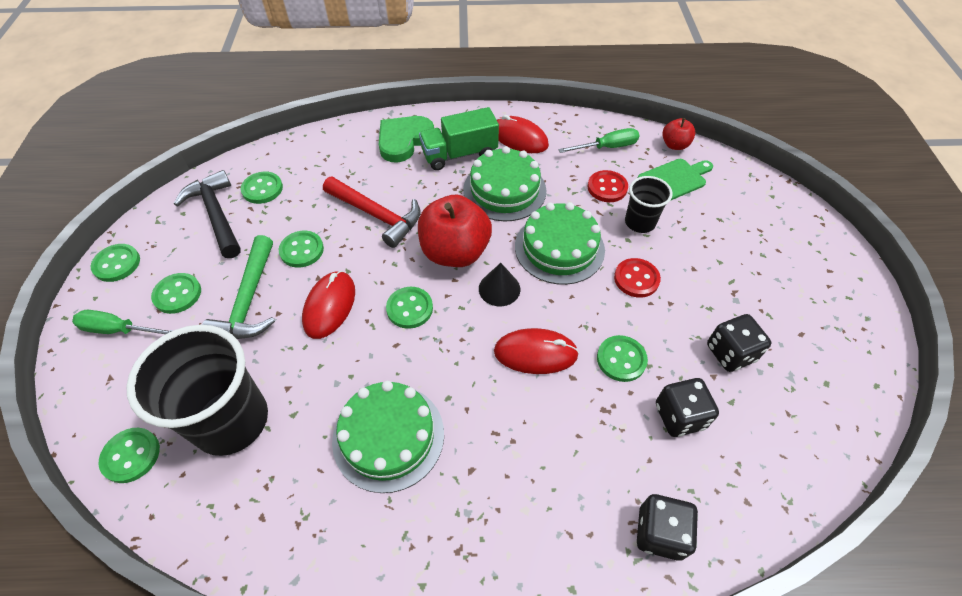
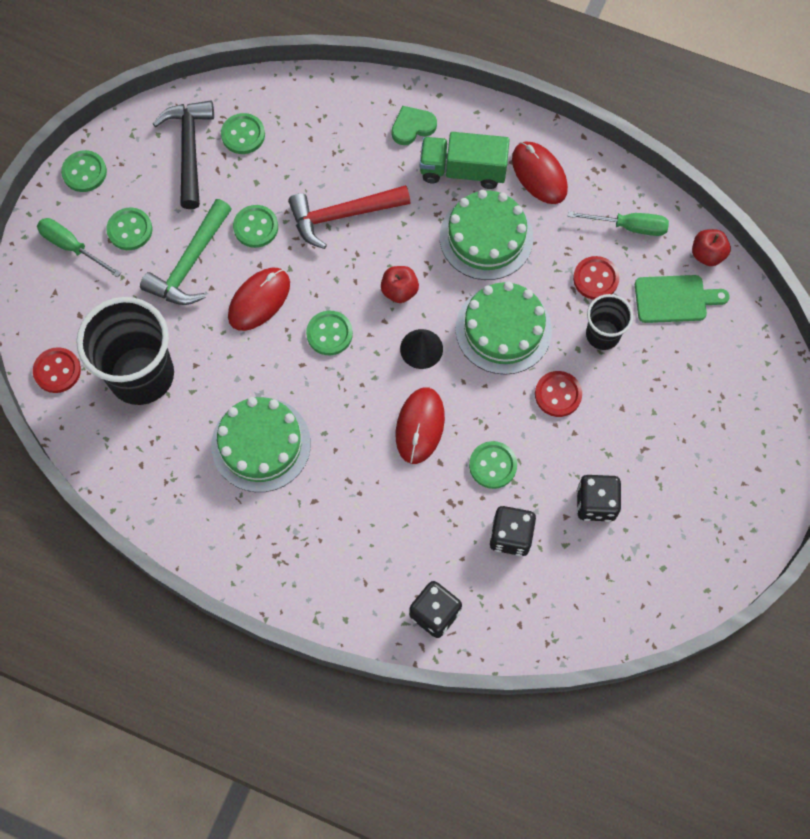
camera: 25 degrees right, 15 degrees up
green button [98,428,160,483] -> red button [33,347,81,393]
red hammer [323,177,421,248] -> red hammer turned 105 degrees clockwise [288,185,410,249]
green heart [379,116,434,163] -> green heart [392,106,437,145], size x0.63
red apple [418,195,492,267] -> red apple [381,266,419,303], size x0.50
red mouse [494,328,579,374] -> red mouse turned 75 degrees clockwise [396,387,445,464]

